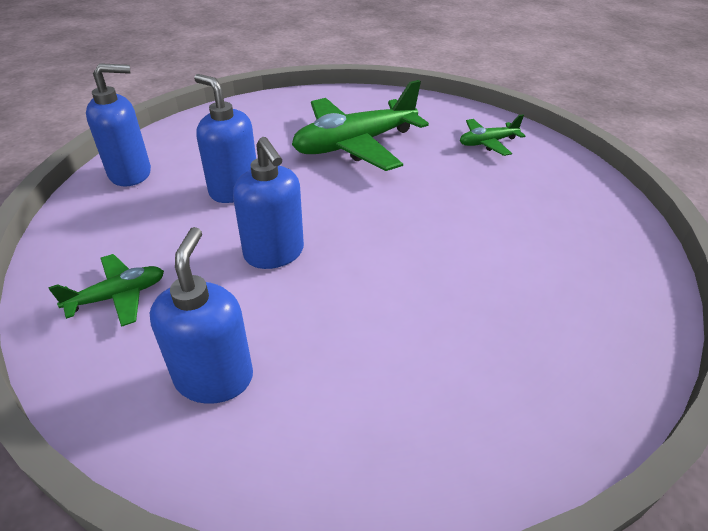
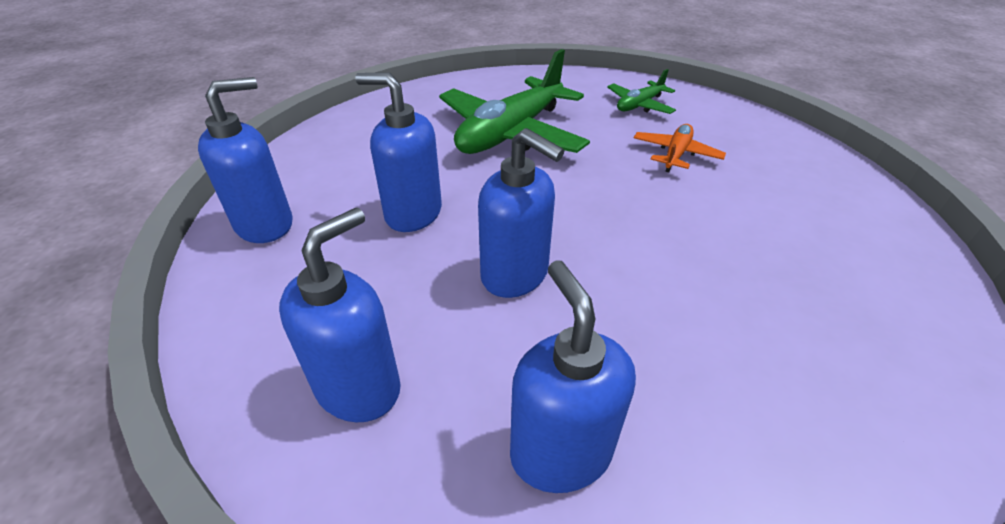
camera: 20 degrees left, 0 degrees up
green plane [48,254,164,327] -> blue soap dispenser [279,208,401,423]
none -> orange plane [634,124,726,172]

